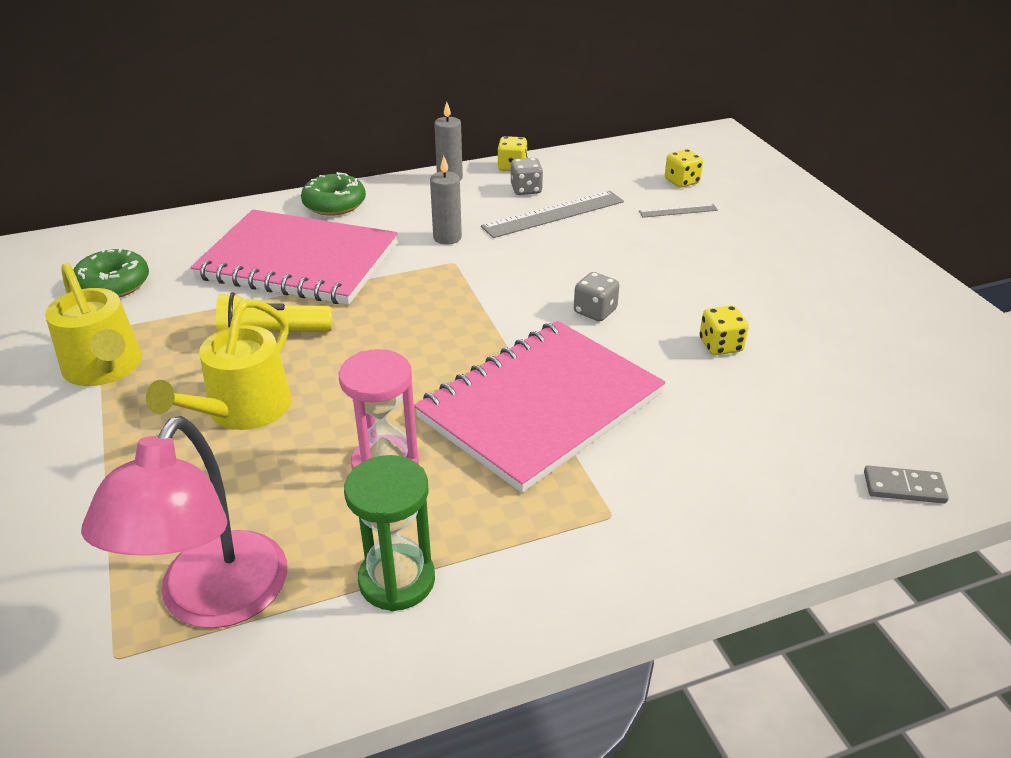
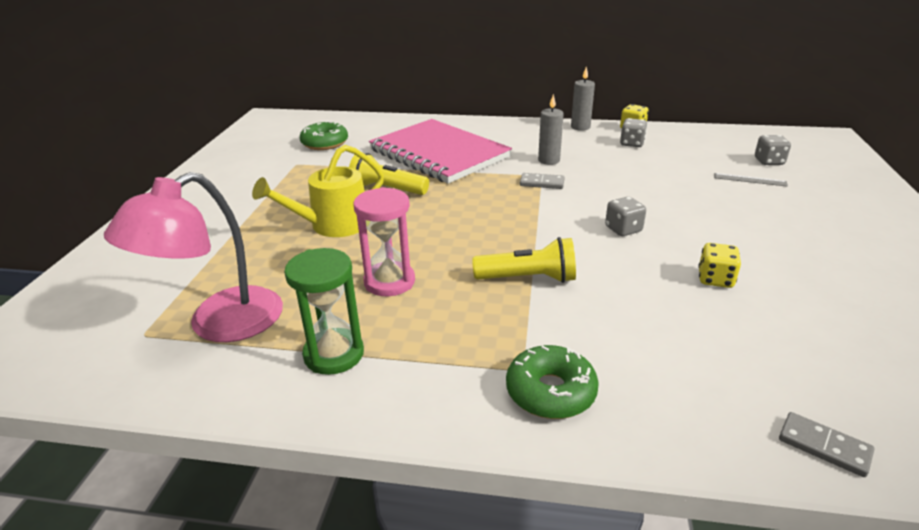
camera: 30 degrees right, 5 degrees down
yellow watering can [45,263,142,386] -> none
green donut [301,172,366,215] -> green donut moved to [506,345,599,419]
pink notebook [414,321,665,493] -> yellow flashlight [472,237,576,283]
grey ruler [481,191,624,238] -> none
yellow dice [665,149,703,188] -> grey dice [755,135,791,165]
none -> grey domino [520,173,565,189]

